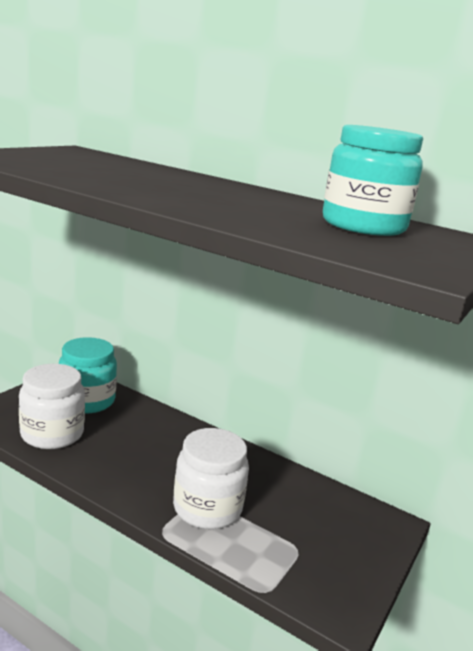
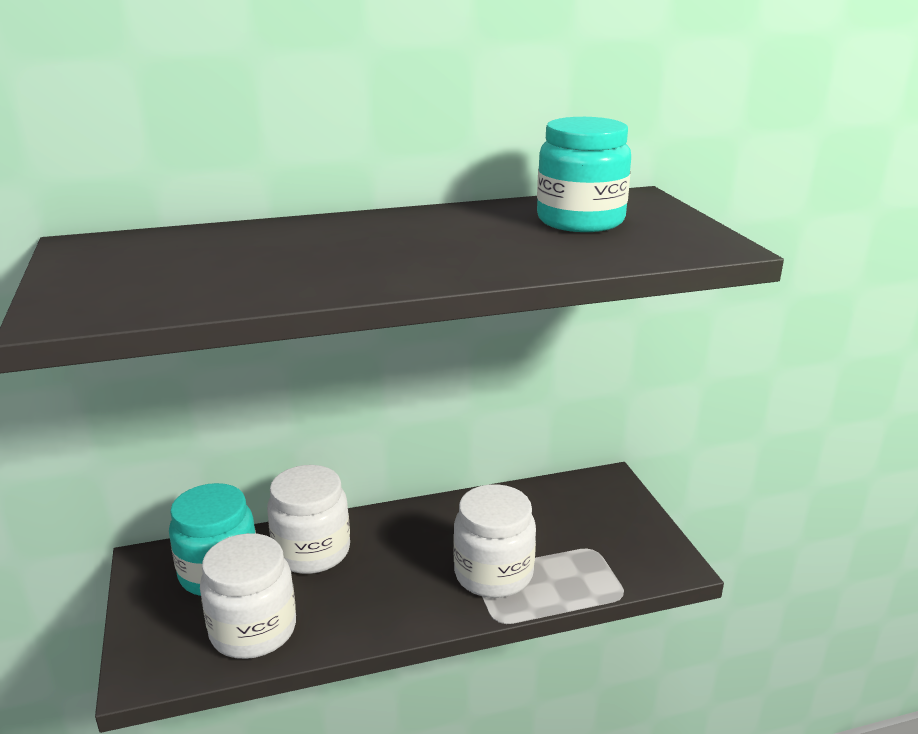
camera: 45 degrees left, 5 degrees up
none -> white jar [267,465,350,574]

